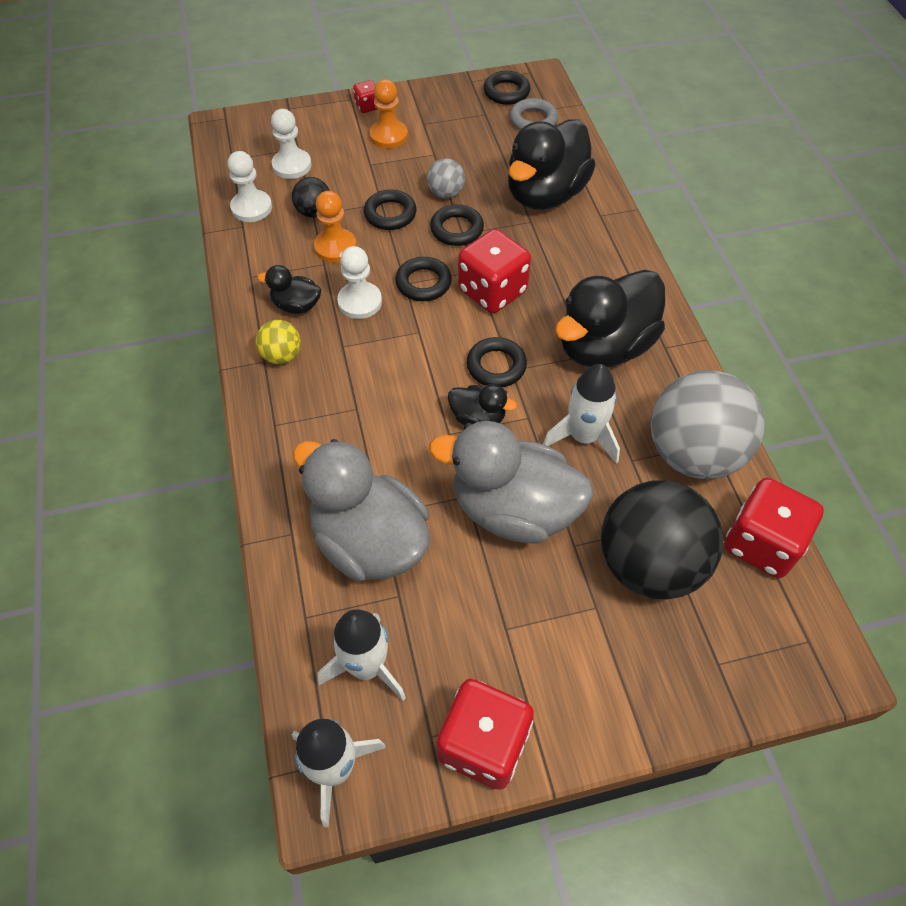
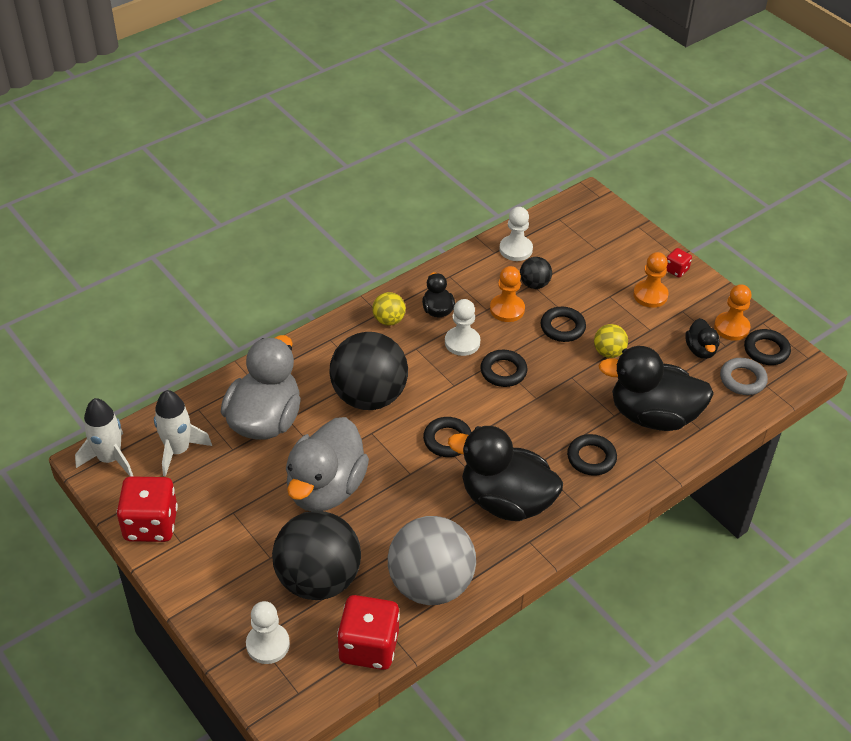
camera: 65 degrees right, 10 degrees down
white pawn [271,109,312,179] -> white pawn moved to [246,601,290,664]
grey ball [427,158,465,199] -> yellow ball [594,324,628,358]
grey duck [429,421,594,544] -> grey duck turned 150 degrees counterclockwise [286,417,369,511]
black ring [430,204,484,246] -> black ring moved to [567,434,617,476]
black duck [448,384,517,425] -> black duck moved to [685,318,720,359]
red dice [458,229,531,313] -> none
white rocket [543,364,620,464] -> none
none -> black ball [329,332,408,410]
none -> orange pawn [714,284,752,341]

